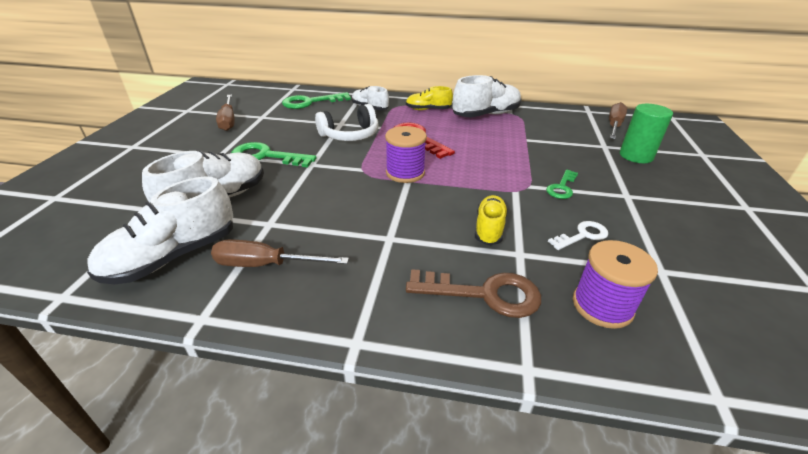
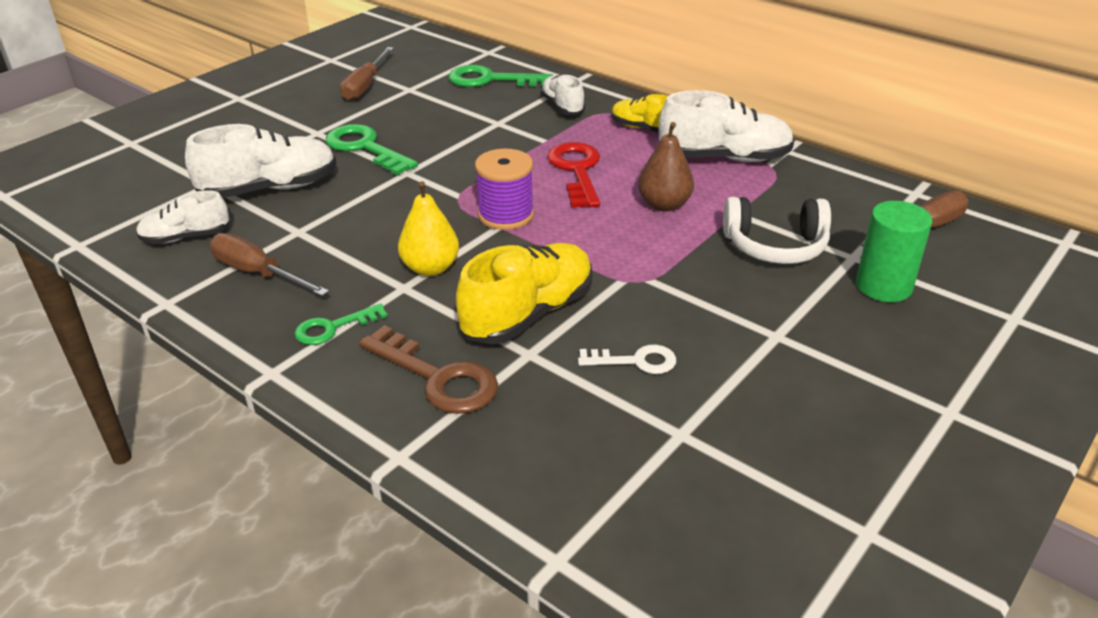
camera: 30 degrees right, 0 degrees up
white shoe [87,176,233,284] -> white shoe [136,191,230,244], size x0.59
white headphones [315,104,378,141] -> white headphones moved to [723,197,831,264]
yellow shoe [475,195,508,245] -> yellow shoe [456,243,592,344], size x1.69
green key [546,170,578,199] -> green key moved to [295,303,388,345]
purple spool [573,240,658,329] -> none
none -> yellow pear [398,181,459,276]
none -> brown pear [638,122,694,212]

